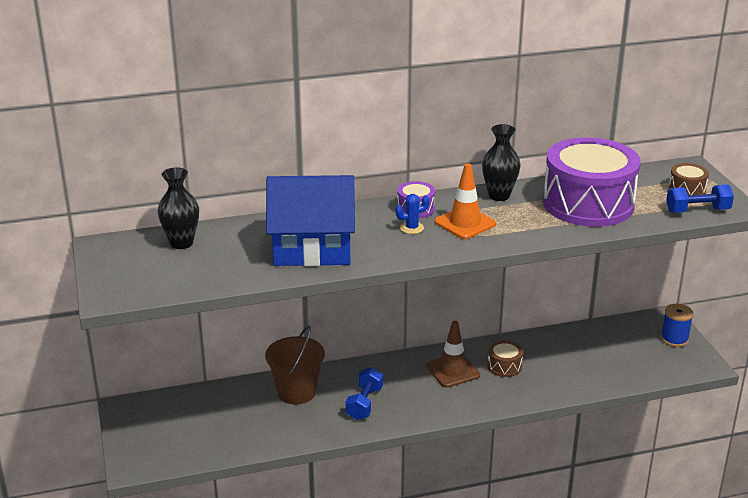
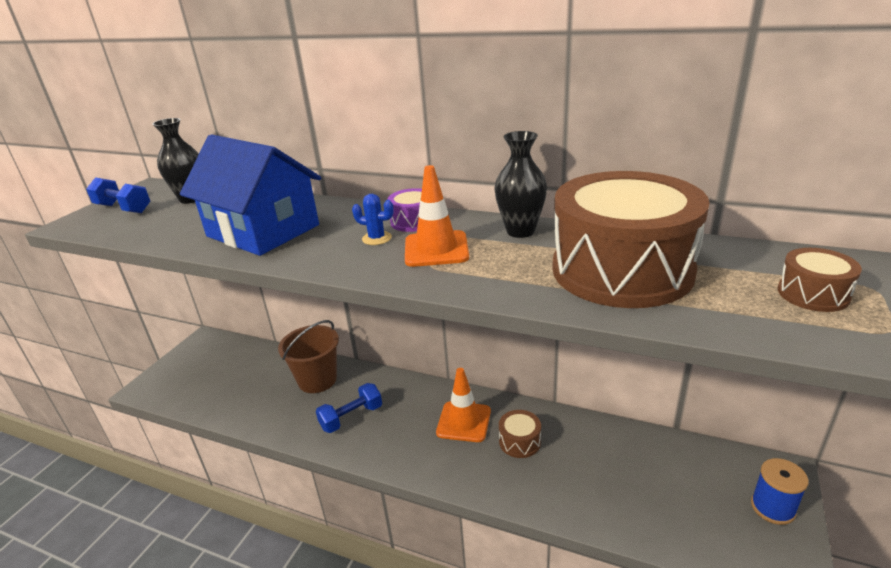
camera: 40 degrees right, 0 degrees up
brown traffic cone [426,321,480,387] -> orange traffic cone [436,368,491,442]
purple drum [543,137,640,227] -> brown drum [552,171,710,308]
blue dumbbell [666,184,734,213] -> blue dumbbell moved to [86,177,150,213]

